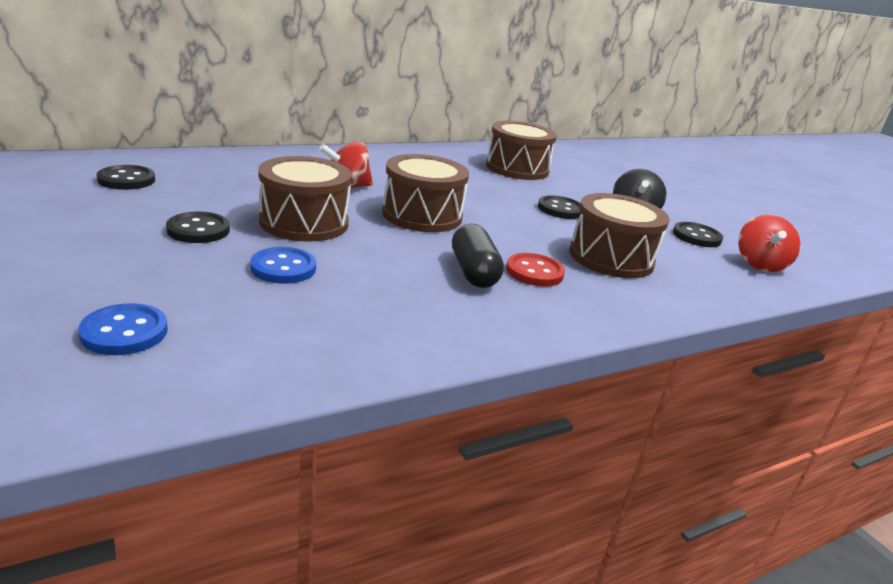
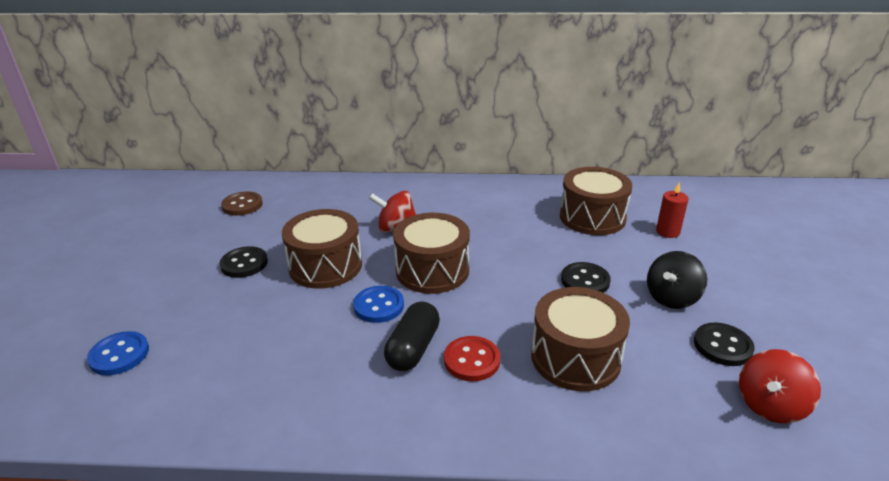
camera: 35 degrees right, 5 degrees up
black button [97,165,155,190] -> brown button [221,192,263,216]
blue button [250,247,316,284] -> blue button moved to [353,286,404,323]
none -> red candle [656,182,688,238]

